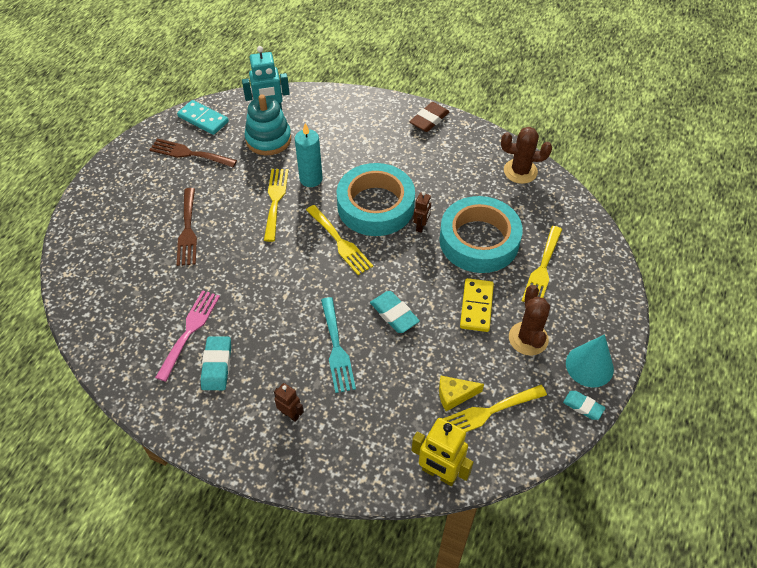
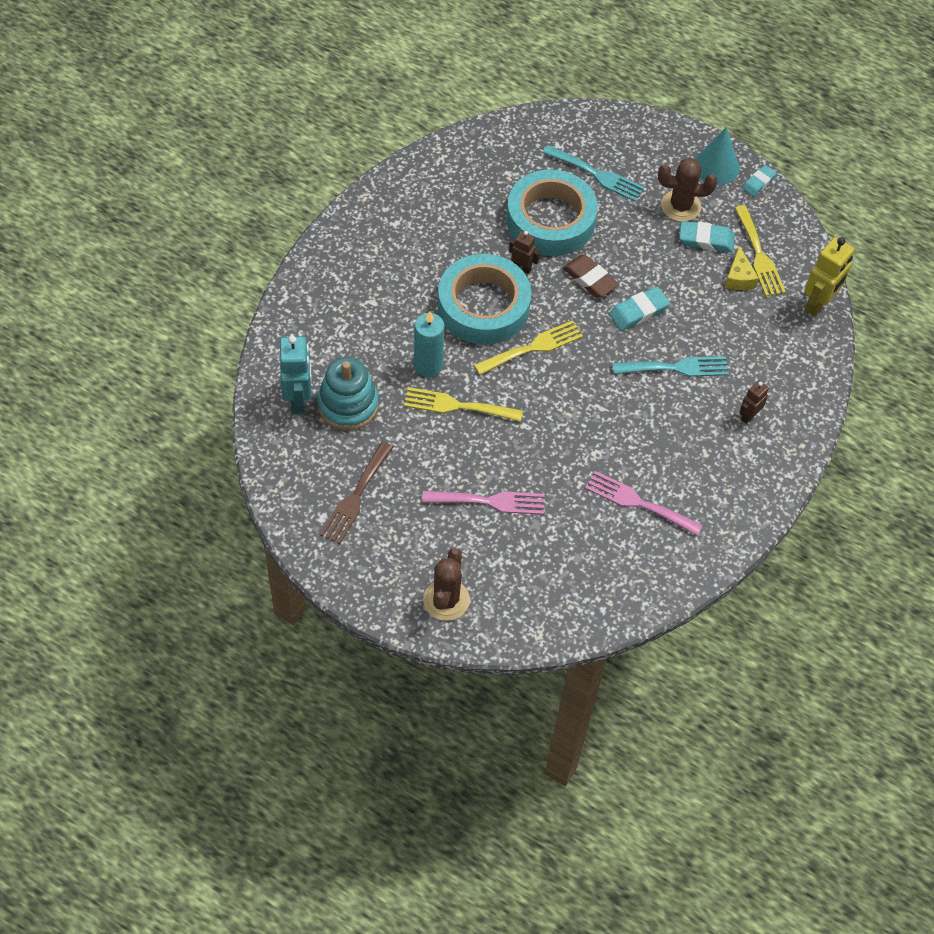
camera: 85 degrees left, 5 degrees up
turquoise domino [177,100,229,135] -> none
brown fork [177,188,197,266] -> pink fork [422,491,544,515]
turquoise eraser [201,337,231,390] -> turquoise eraser moved to [679,221,735,252]
brown eraser [409,102,449,132] -> brown eraser moved to [563,255,619,298]
yellow domino [460,278,494,332] -> none
brown cactus [501,127,552,184] -> brown cactus moved to [423,548,470,621]
yellow fork [522,226,562,302] -> turquoise fork [543,145,644,202]

